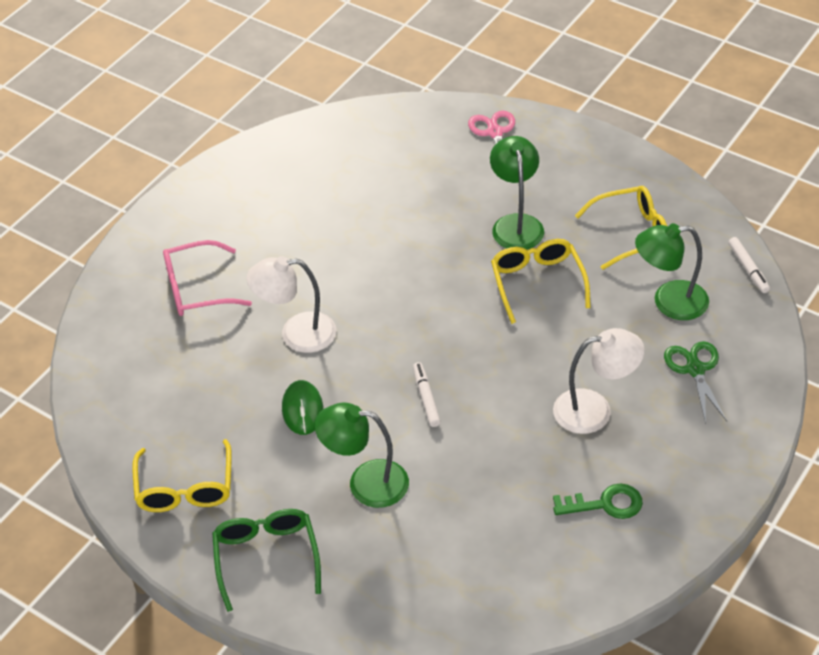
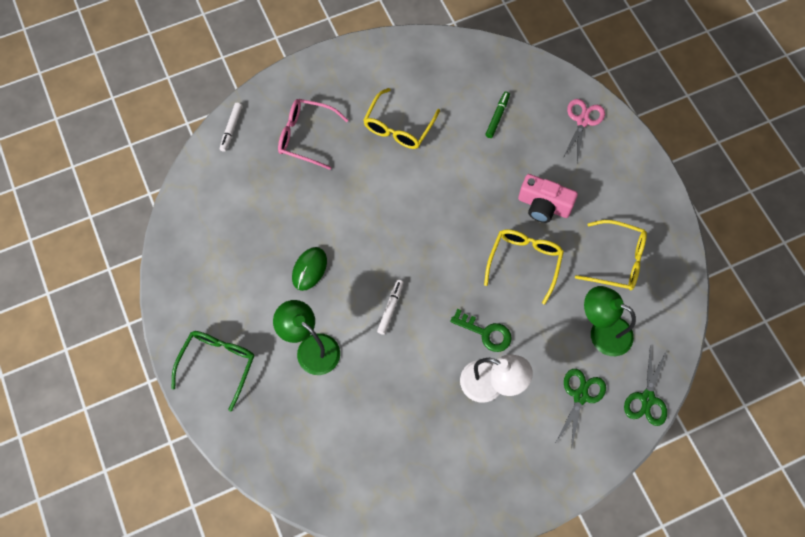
camera: 30 degrees right, 20 degrees up
yellow glasses [132,439,232,512] -> yellow glasses moved to [363,88,440,149]
white lamp [246,256,336,353] -> none
green lamp [490,136,544,250] -> pink camera [518,174,578,223]
green key [553,484,643,519] -> green key moved to [450,309,512,352]
white marker [728,237,770,293] -> white marker moved to [220,103,242,152]
none -> green marker [485,91,510,138]
none -> green scissors [624,346,667,426]

